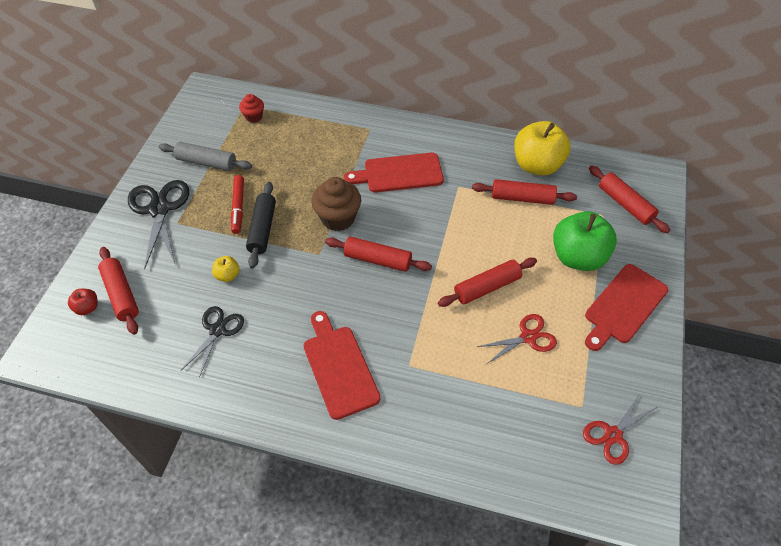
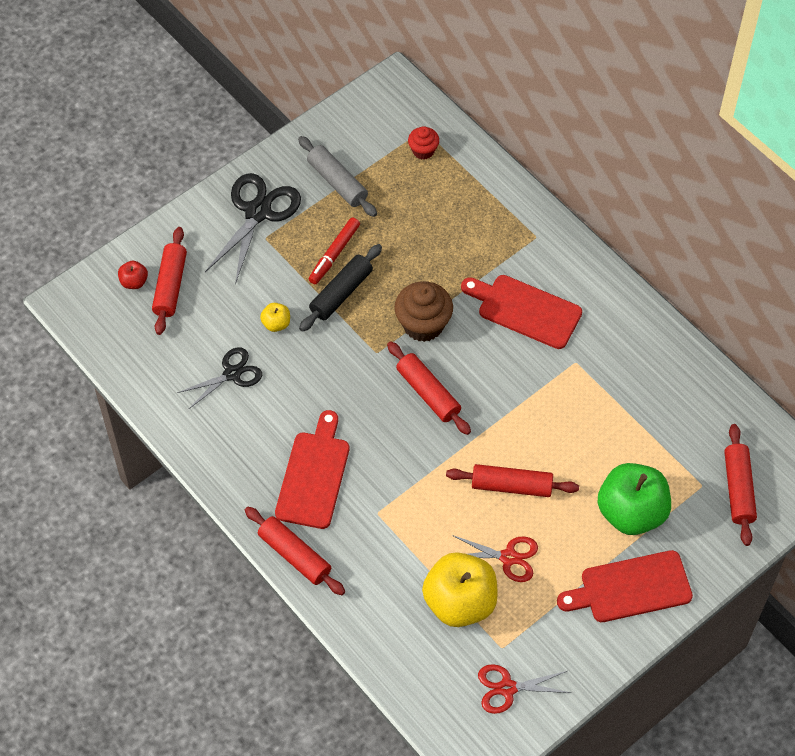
camera: 35 degrees right, 5 degrees up
red rolling pin [472,179,577,205] -> red rolling pin moved to [245,507,345,595]
yellow apple [514,121,571,176] -> yellow apple moved to [422,552,498,627]

